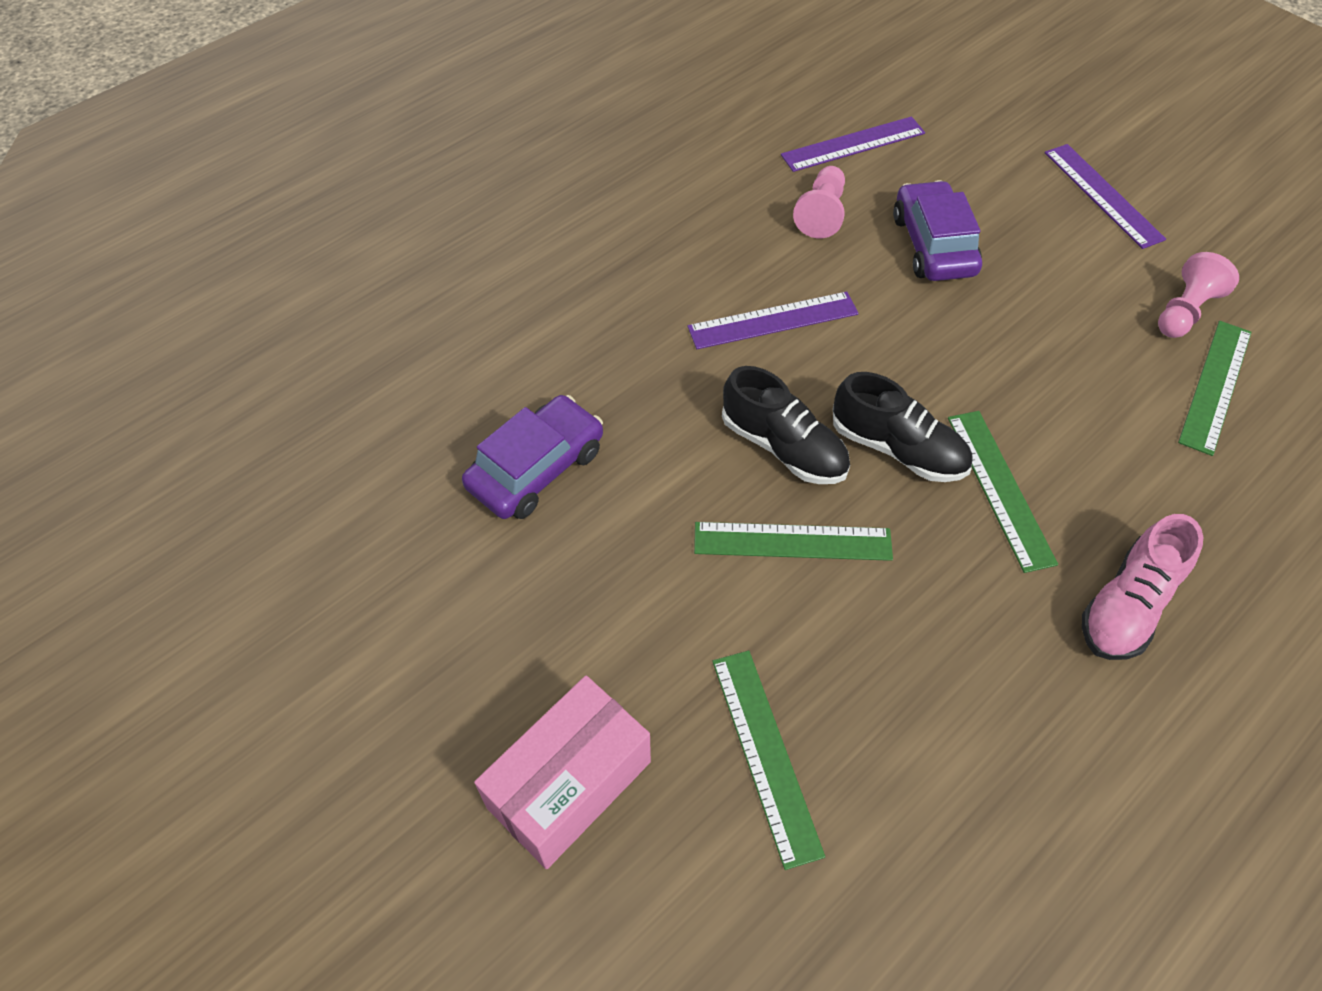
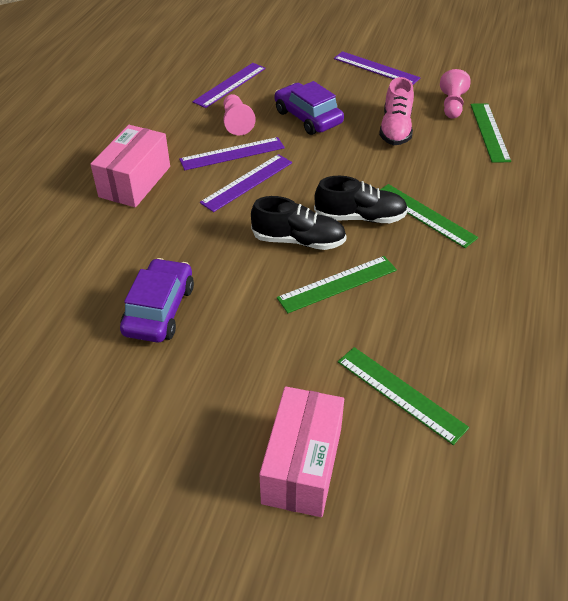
camera: 30 degrees left, 10 degrees down
pink shoe [1082,514,1203,660] -> pink shoe moved to [379,77,414,145]
none -> pink box [90,125,170,207]
none -> purple ruler [179,137,285,170]

